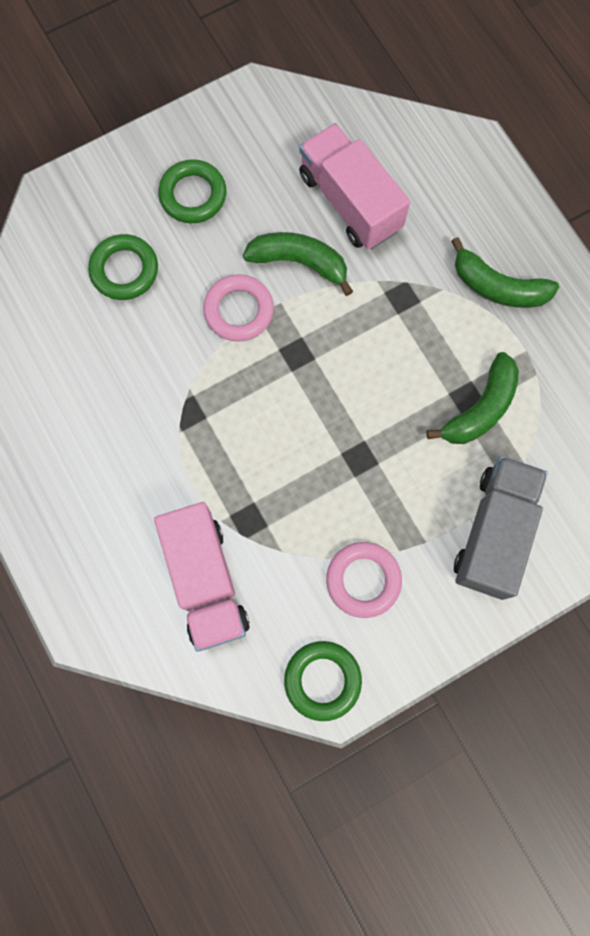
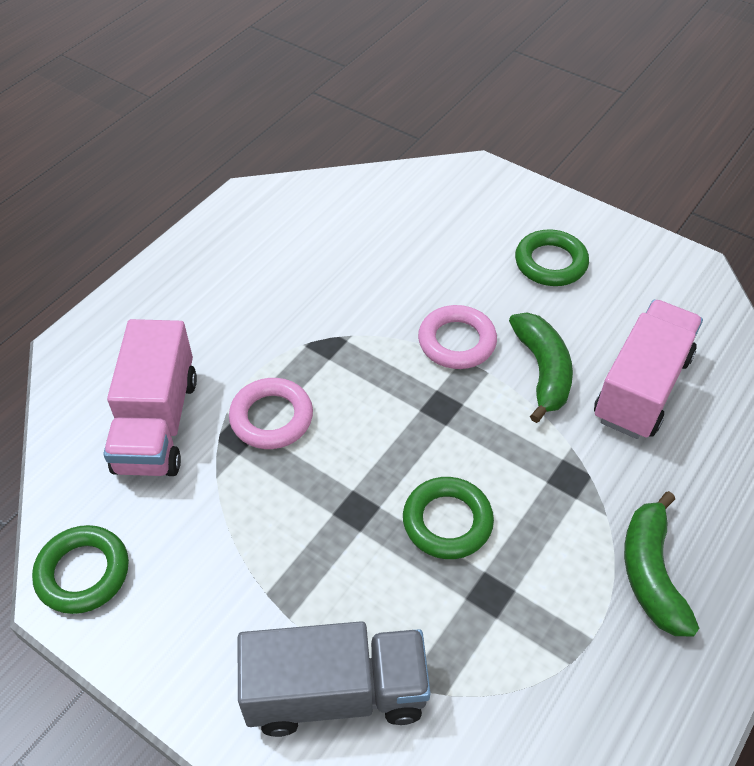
camera: 65 degrees right, 25 degrees down
green ring [88,234,158,300] -> green ring moved to [403,477,494,559]
pink truck [154,502,250,652] -> pink truck turned 45 degrees counterclockwise [103,319,197,476]
pink ring [326,542,402,618] -> pink ring moved to [229,378,313,449]
green banana [426,352,519,444] -> none

